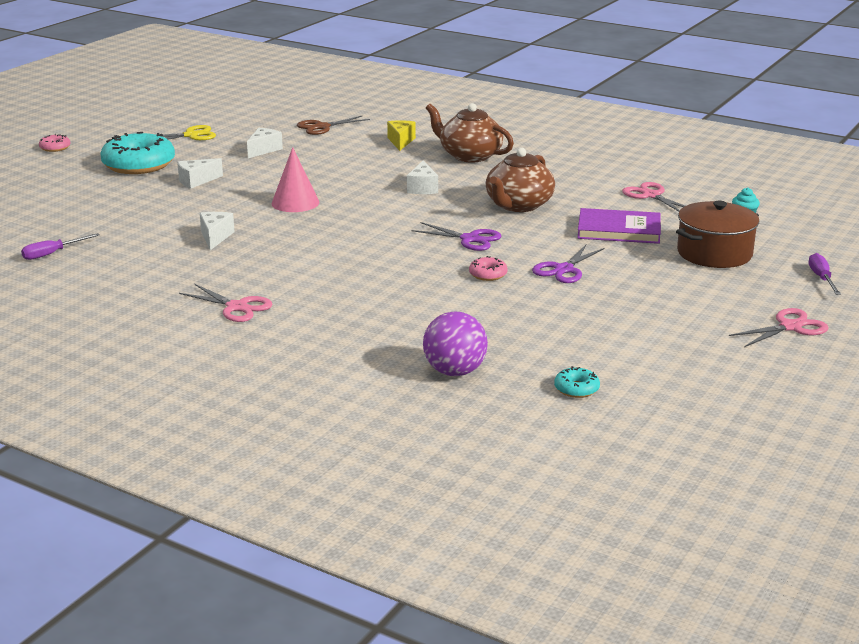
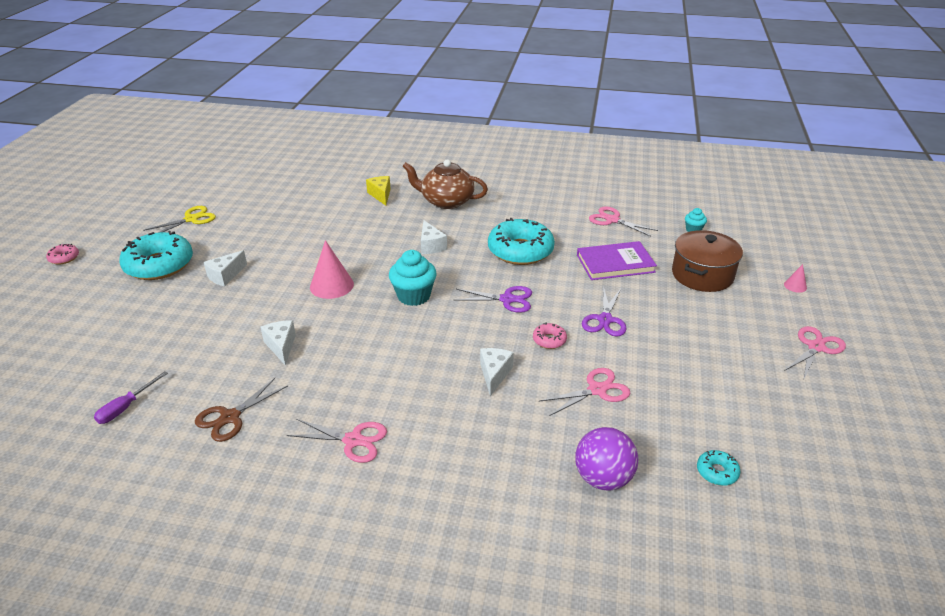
camera: 20 degrees left, 10 degrees up
white cheese [247,128,283,158] -> white cheese moved to [480,348,514,396]
brown scissors [297,116,370,135] -> brown scissors moved to [195,378,288,442]
brown teapot [485,148,555,212] -> turquoise donut [488,218,555,265]
purple screwdriver [808,253,841,295] -> pink cone [784,264,807,293]
none -> turquoise cupcake [389,250,437,306]
none -> pink scissors [539,368,630,416]

